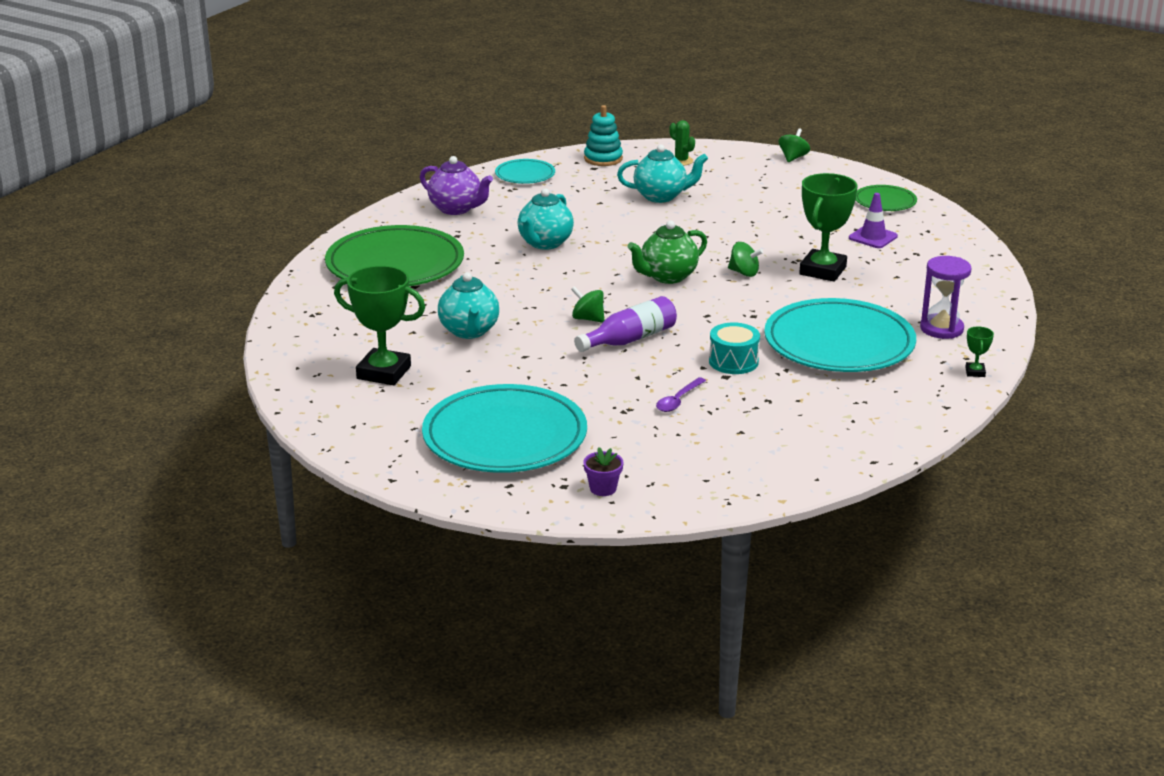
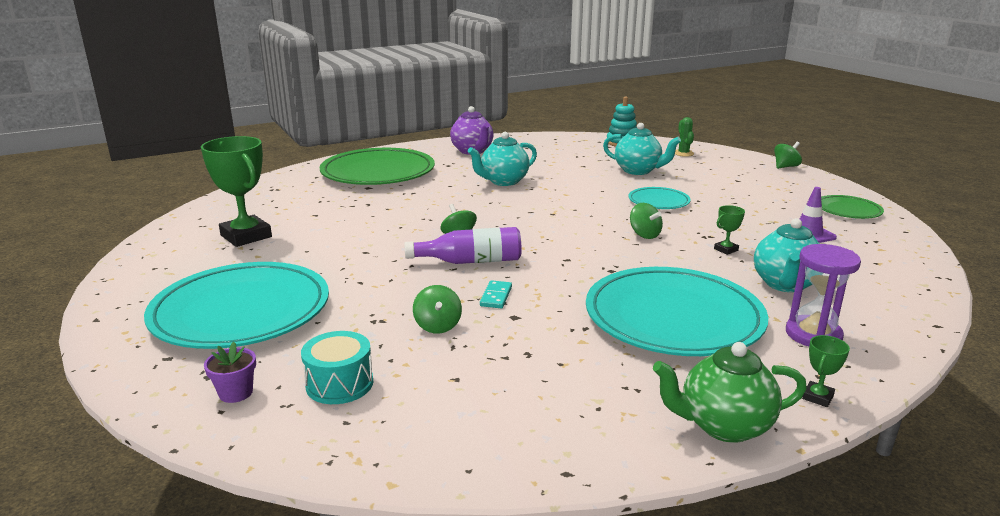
camera: 30 degrees right, 5 degrees down
turquoise teapot [438,272,499,339] -> turquoise teapot moved to [754,218,820,292]
turquoise plate [495,159,555,184] -> turquoise plate moved to [628,187,691,209]
green teapot [627,221,707,284] -> green teapot moved to [653,342,807,443]
purple spoon [656,377,706,412] -> green spinning top [413,285,462,334]
turquoise drum [709,322,760,374] -> turquoise drum moved to [301,331,373,404]
green trophy [799,173,858,282] -> green trophy [714,205,745,255], size x0.43
none -> turquoise domino [480,280,512,308]

